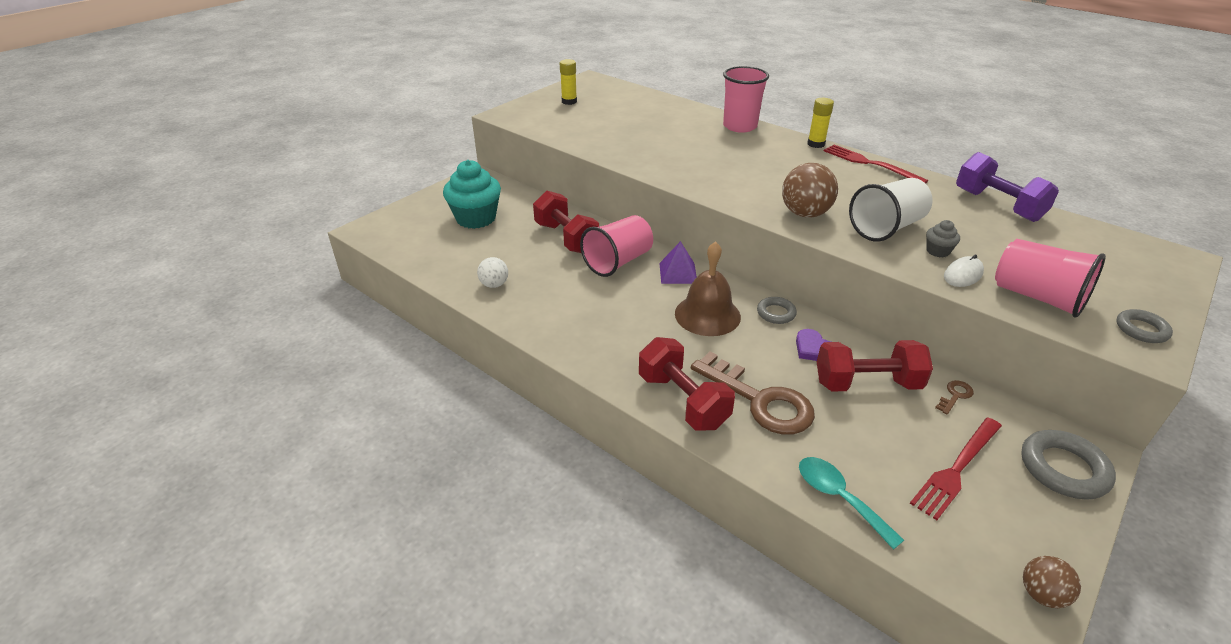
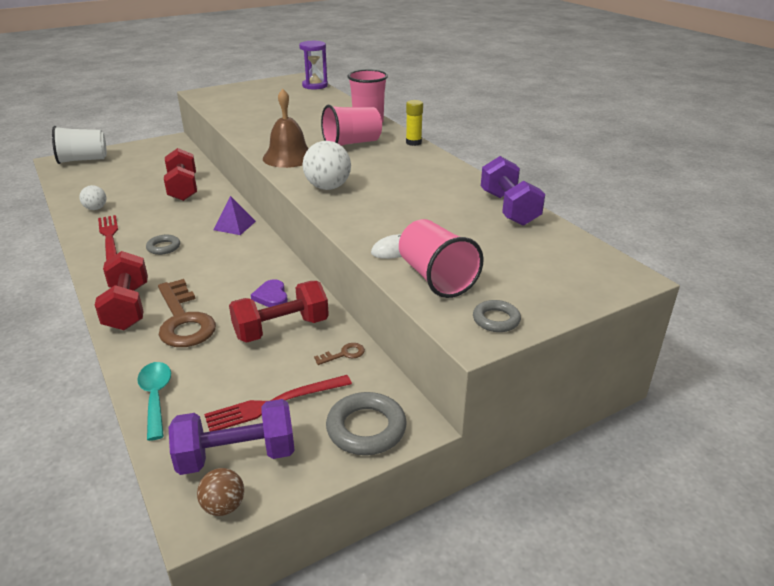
camera: 20 degrees right, 5 degrees down
turquoise cupcake [443,160,501,229] -> none
yellow glue stick [560,59,577,105] -> none
pink cup [580,215,653,277] -> pink cup moved to [321,105,382,146]
brown bell [675,241,741,336] -> brown bell moved to [263,89,309,168]
grey ring [757,297,797,324] -> grey ring moved to [146,235,180,255]
brown ball [782,163,838,218] -> white ball [303,141,351,190]
red dumbbell [817,340,933,392] -> red dumbbell turned 45 degrees counterclockwise [229,281,329,343]
red fork [824,145,928,184] -> red fork moved to [98,215,118,261]
white cup [849,178,933,241] -> white cup moved to [52,126,107,164]
grey cupcake [926,220,960,257] -> none
none -> purple dumbbell [169,399,295,475]
none -> purple hourglass [299,41,328,90]

